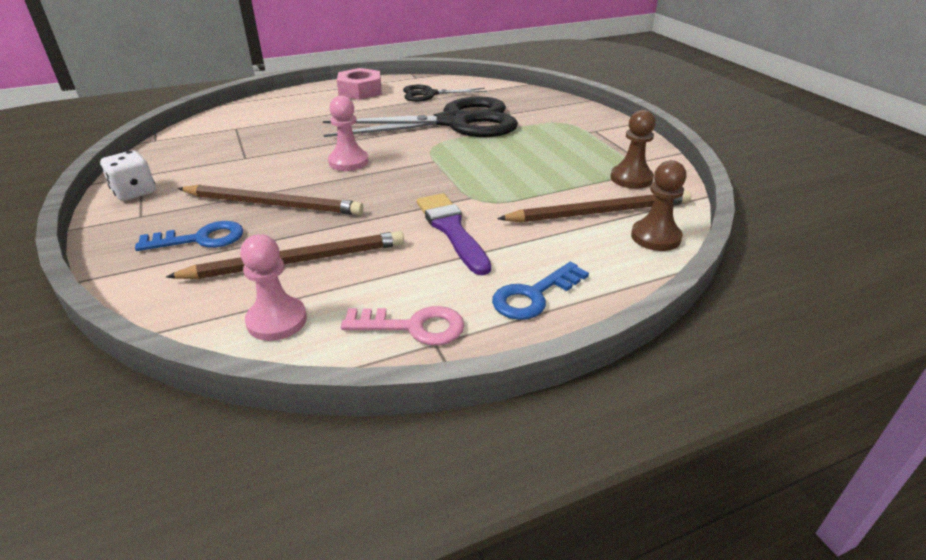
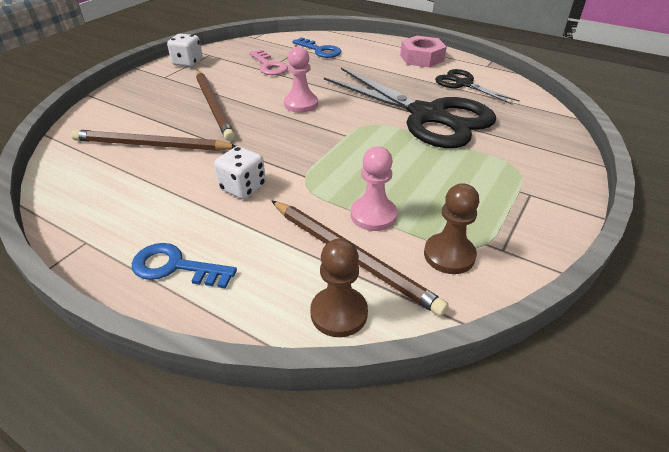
camera: 55 degrees right, 5 degrees up
blue key [135,221,243,251] -> blue key moved to [292,37,341,58]
brown pencil [166,231,404,279] -> brown pencil turned 150 degrees clockwise [71,129,236,151]
pink pawn [240,234,307,341] -> pink pawn moved to [351,146,397,231]
pink key [341,306,464,345] -> pink key moved to [249,50,288,75]
purple brush [417,193,491,275] -> white dice [214,146,266,199]

